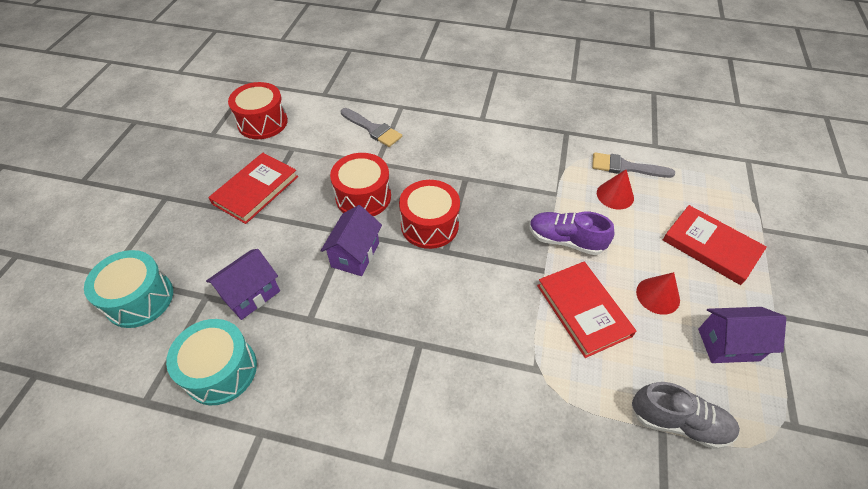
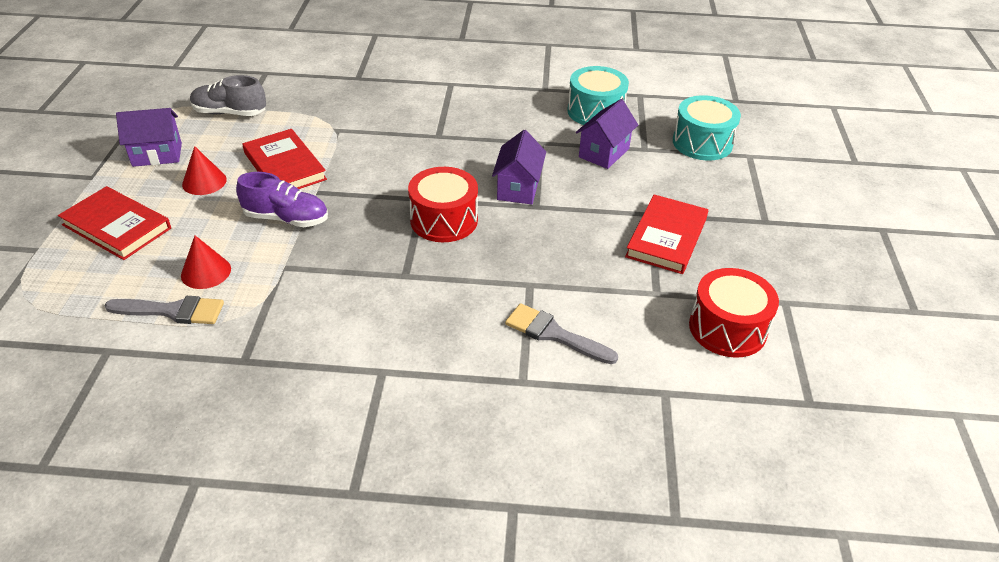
camera: 170 degrees right, 10 degrees down
red drum [330,153,391,216] -> none

